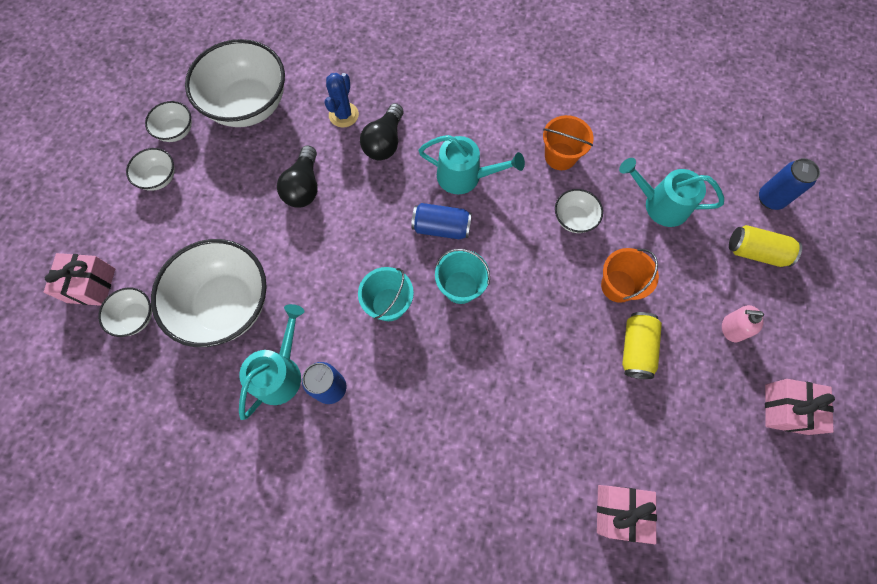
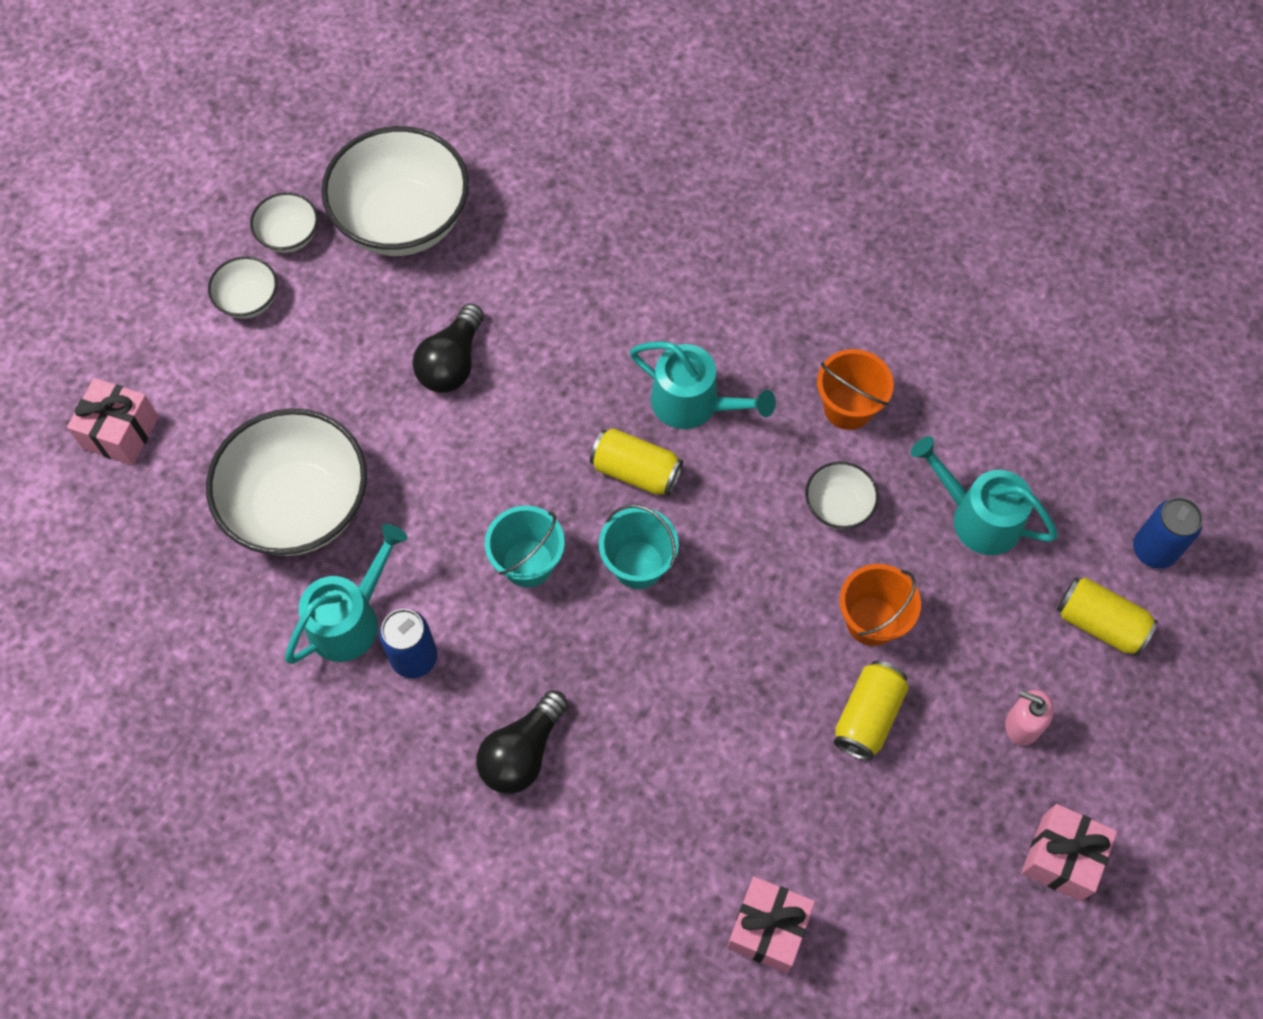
camera: 15 degrees right, 5 degrees down
white bowl [98,287,152,337] -> none
blue cactus [325,73,359,128] -> none
black light bulb [360,103,404,160] -> black light bulb moved to [476,690,568,794]
blue can [411,203,472,239] -> yellow can [590,428,683,496]

